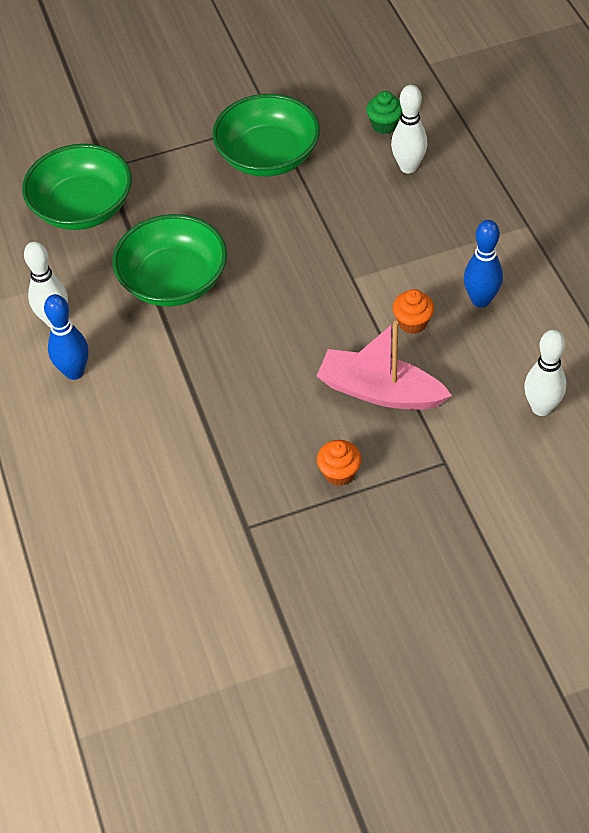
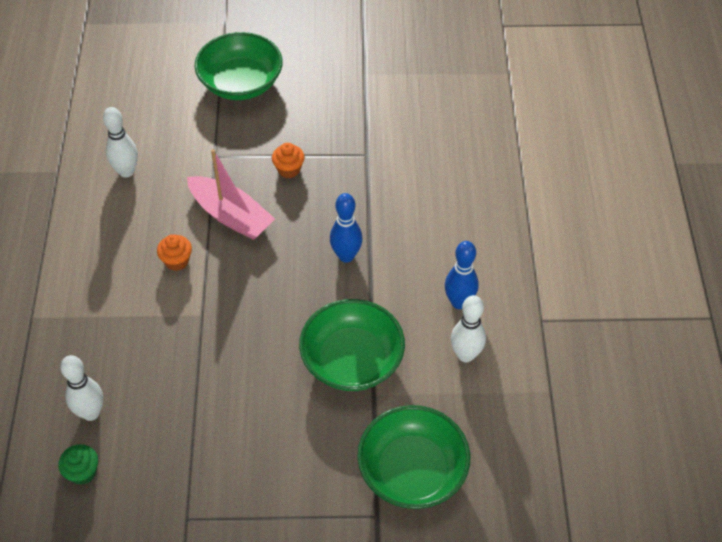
camera: 165 degrees left, 0 degrees up
green bowl [212,94,320,177] -> green bowl moved to [195,32,283,100]
blue bowling pin [464,220,503,308] -> blue bowling pin moved to [330,193,363,263]

